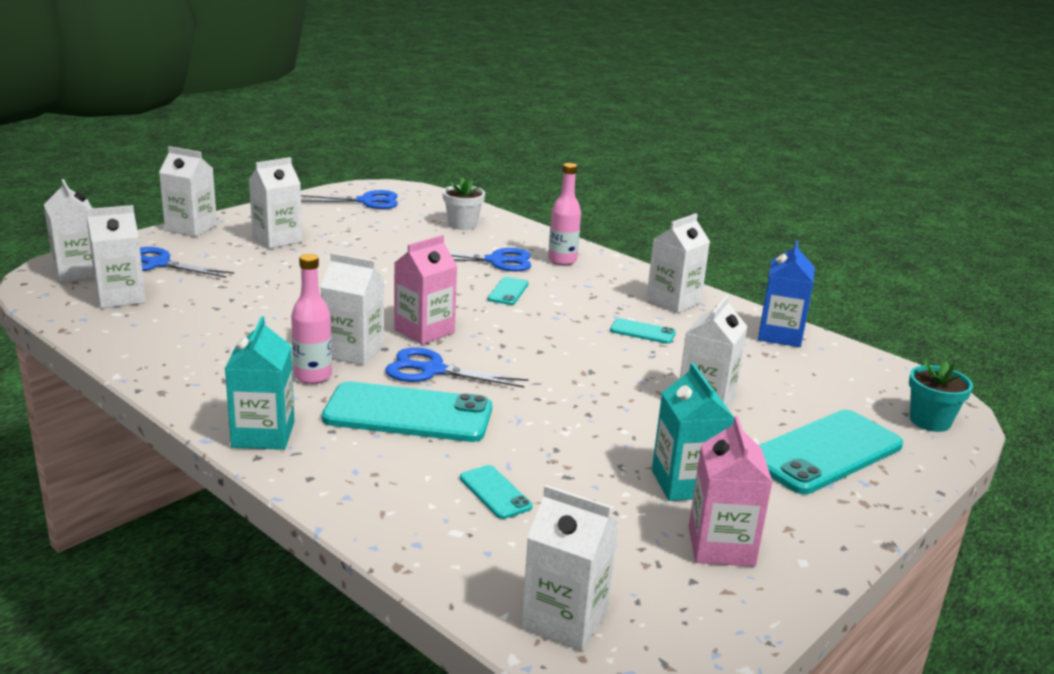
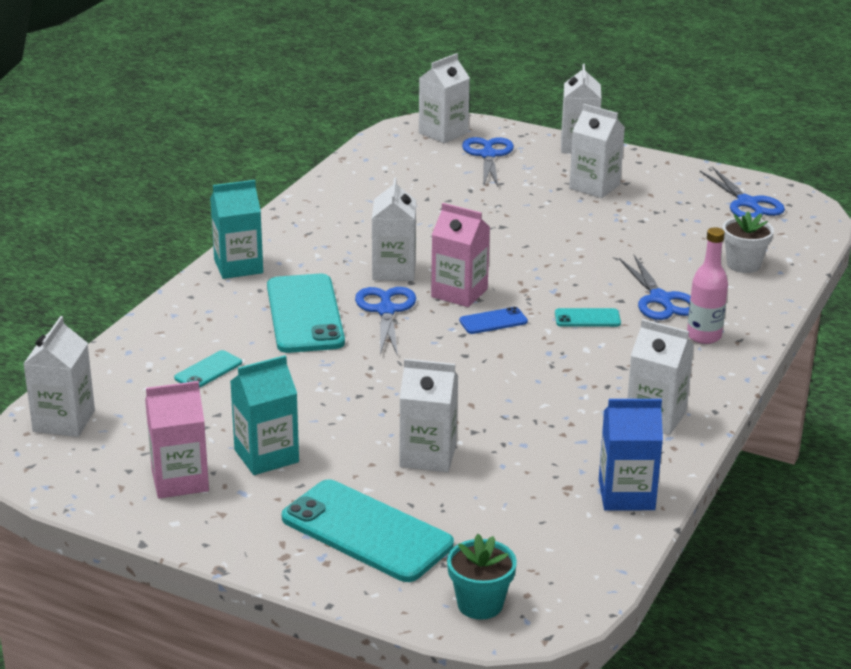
camera: 75 degrees right, 5 degrees up
white carton [86,205,146,308] -> none
pink bottle [291,254,332,384] -> none
turquoise phone [610,318,676,344] -> none
none -> blue phone [459,307,528,334]

